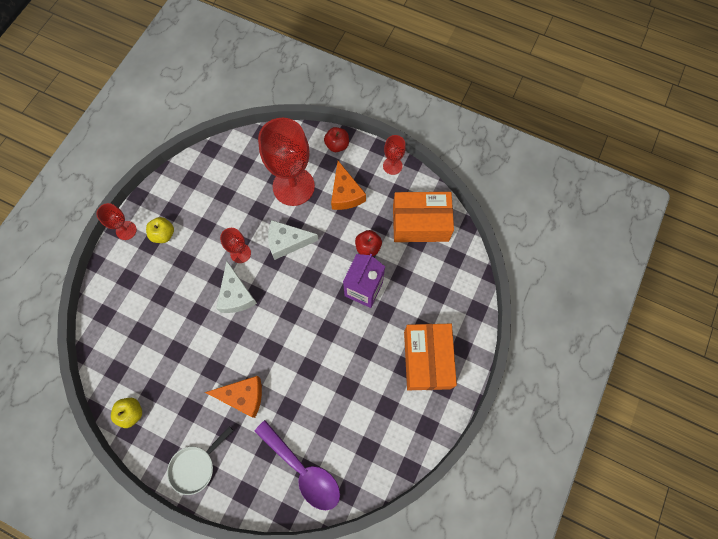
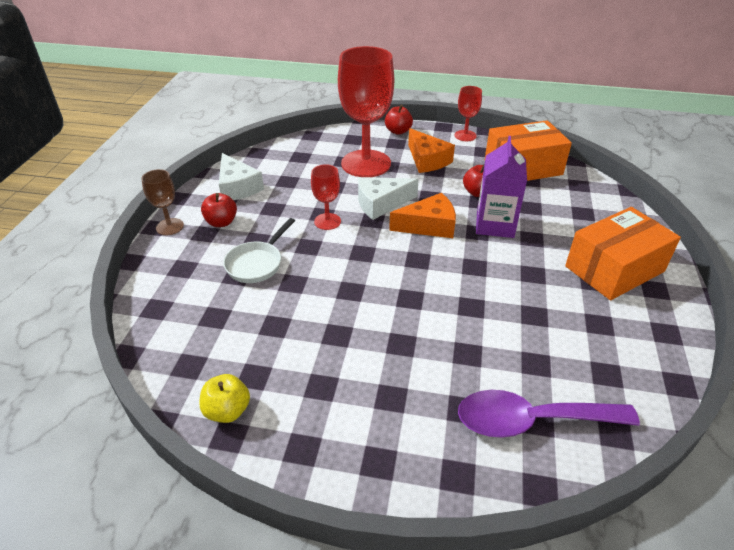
camera: 15 degrees left, 30 degrees down
red goblet [96,203,137,240] -> brown goblet [141,169,184,235]
yellow apple [146,217,174,243] -> red apple [201,193,237,227]
white pan [167,426,233,495] -> white pan moved to [223,218,295,283]
orange cheese [205,376,262,418] -> orange cheese moved to [389,193,456,238]
white cheese [216,261,257,313] -> white cheese moved to [219,153,264,200]
purple spoon [255,420,340,510] -> purple spoon turned 150 degrees clockwise [458,390,640,438]
orange box [404,324,457,390] -> orange box turned 75 degrees clockwise [565,207,681,300]

